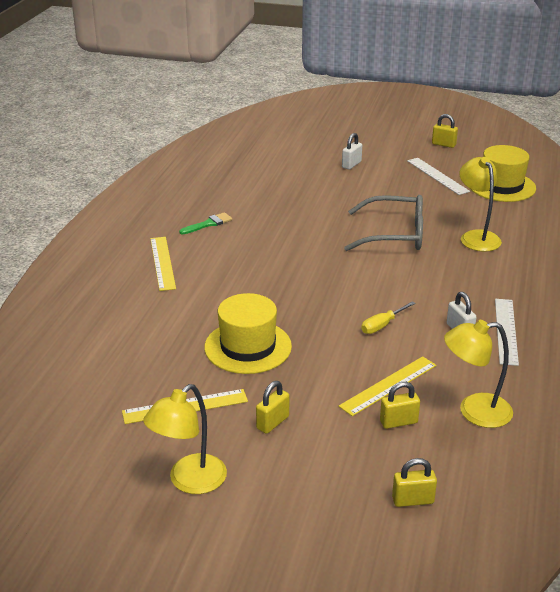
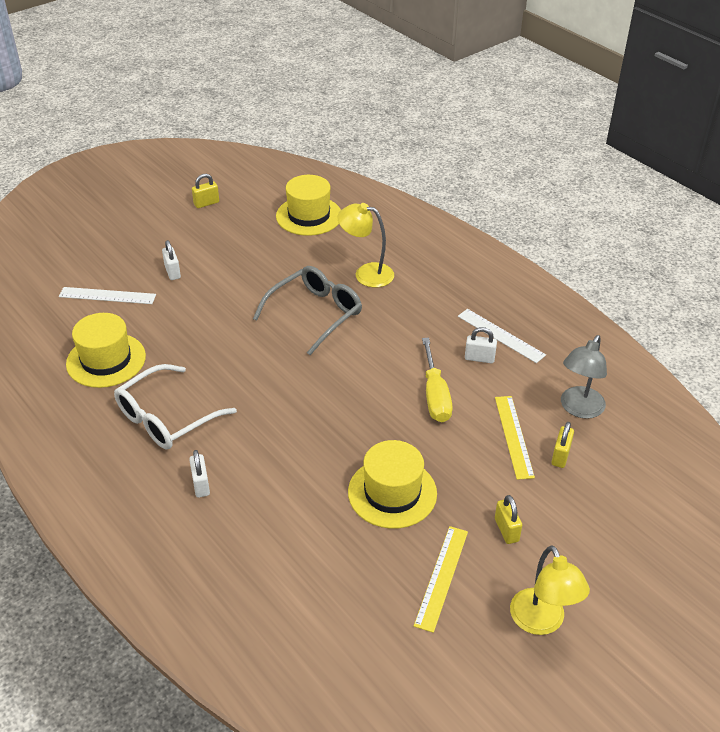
camera: 55 degrees left, 10 degrees up
yellow ruler [150,237,176,291] -> white padlock [189,450,210,498]
green brush [179,212,232,234] -> white glasses [114,364,237,449]
yellow screwdriver [361,301,415,334] -> yellow screwdriver [422,338,453,422], size x1.66
yellow padlock [392,458,437,507] -> none
white ruler [407,158,470,195] -> white ruler moved to [59,287,156,304]
yellow lamp [444,320,513,428] -> grey lamp [561,335,607,419]
none -> yellow hat [66,313,146,388]

